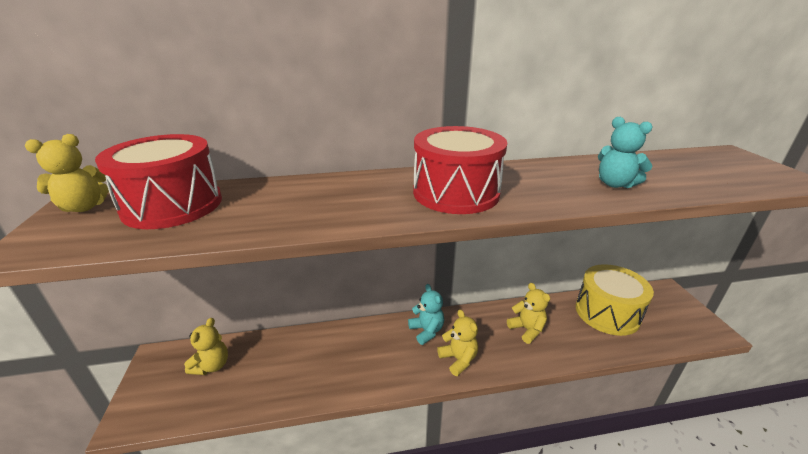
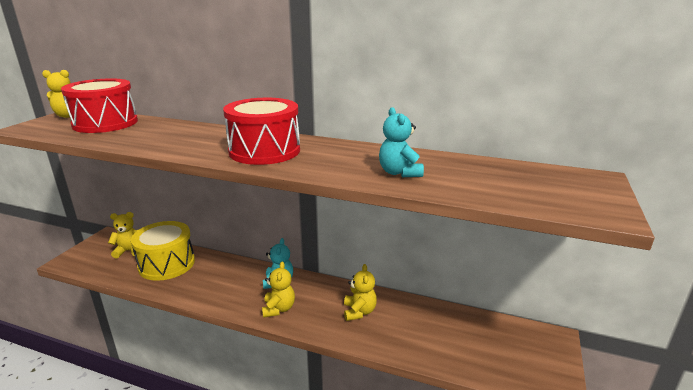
camera: 30 degrees right, 5 degrees down
yellow teddy bear [184,318,228,375] -> yellow teddy bear turned 150 degrees counterclockwise [108,212,138,258]
yellow drum [576,264,654,336] -> yellow drum moved to [131,221,195,281]

